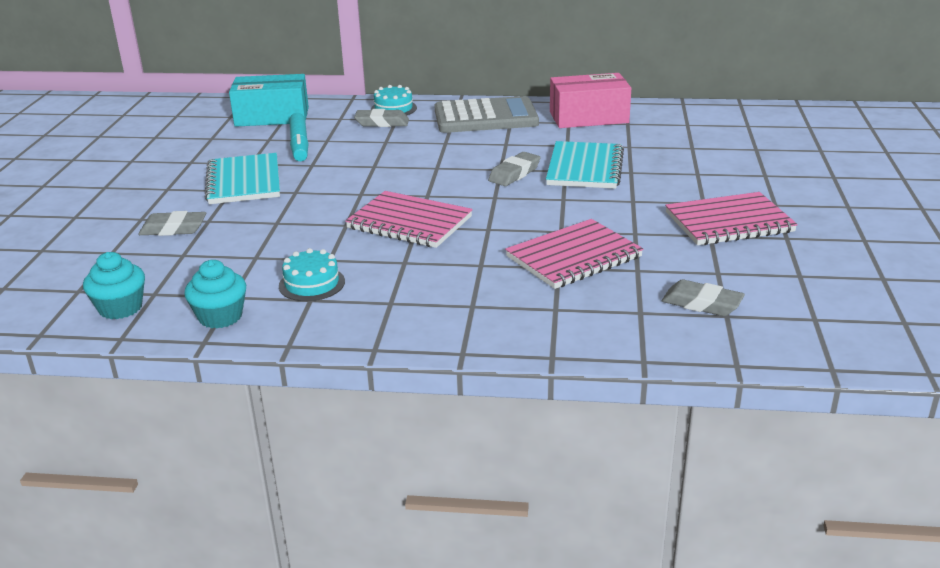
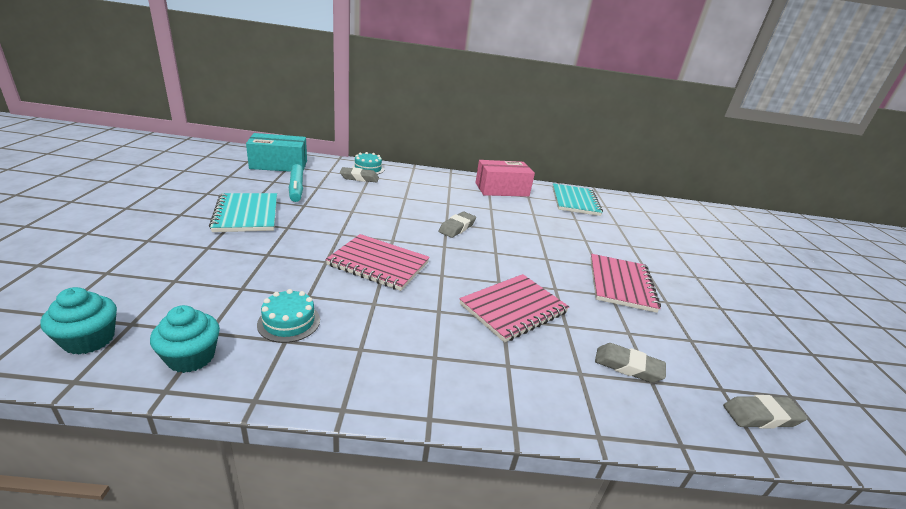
camera: 10 degrees left, 0 degrees up
grey eraser [138,211,206,236] -> grey eraser moved to [723,395,808,428]
grey calculator [434,96,539,133] -> none
turquoise notebook [546,141,624,189] -> turquoise notebook moved to [552,183,603,216]
pink notebook [665,192,798,245] -> pink notebook turned 60 degrees counterclockwise [590,254,661,313]

